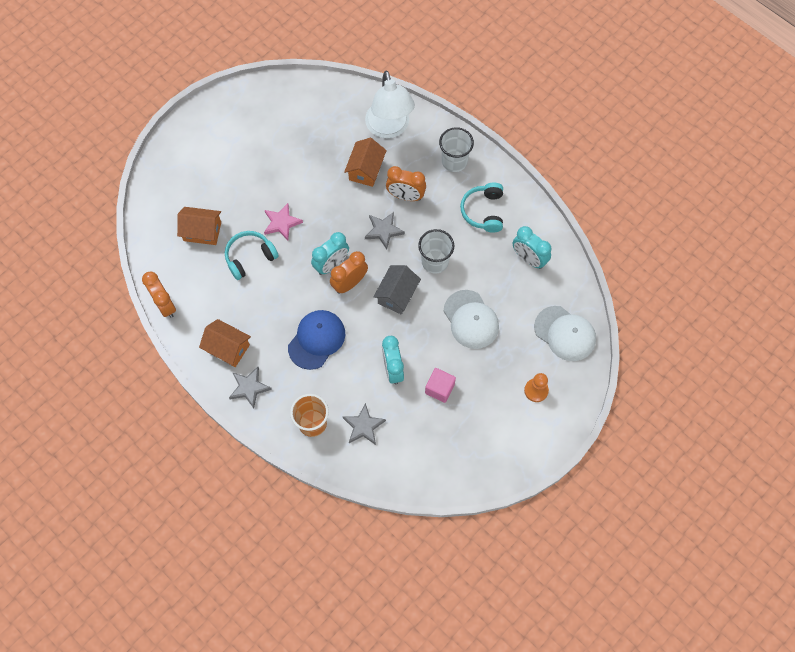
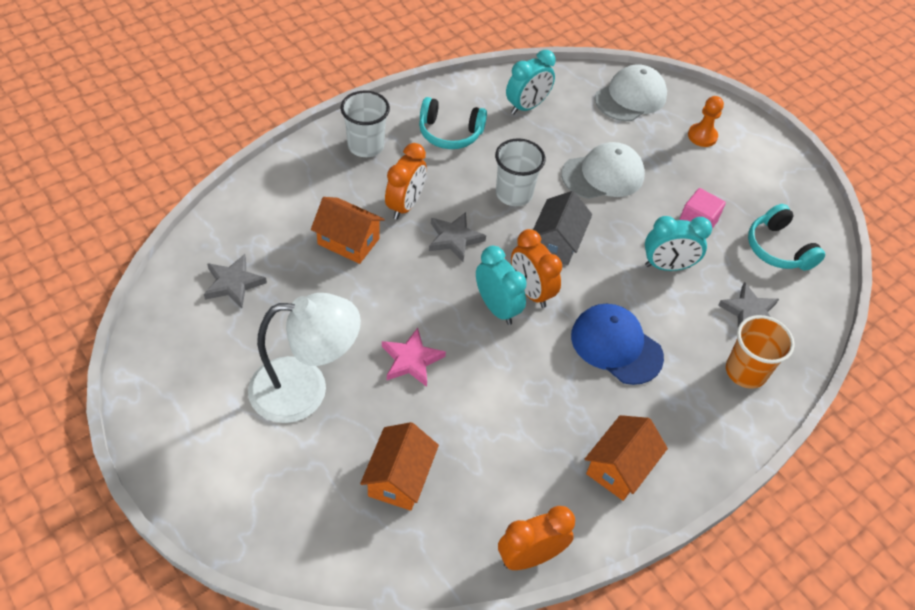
camera: 85 degrees left, 15 degrees down
turquoise headphones [225,231,279,280] -> turquoise headphones moved to [748,204,825,271]
grey star [229,367,272,408] -> grey star moved to [204,254,267,308]
white lamp [365,71,415,138] -> white lamp moved to [248,293,361,423]
grey house [373,265,421,315] -> grey house turned 75 degrees clockwise [533,191,592,265]

